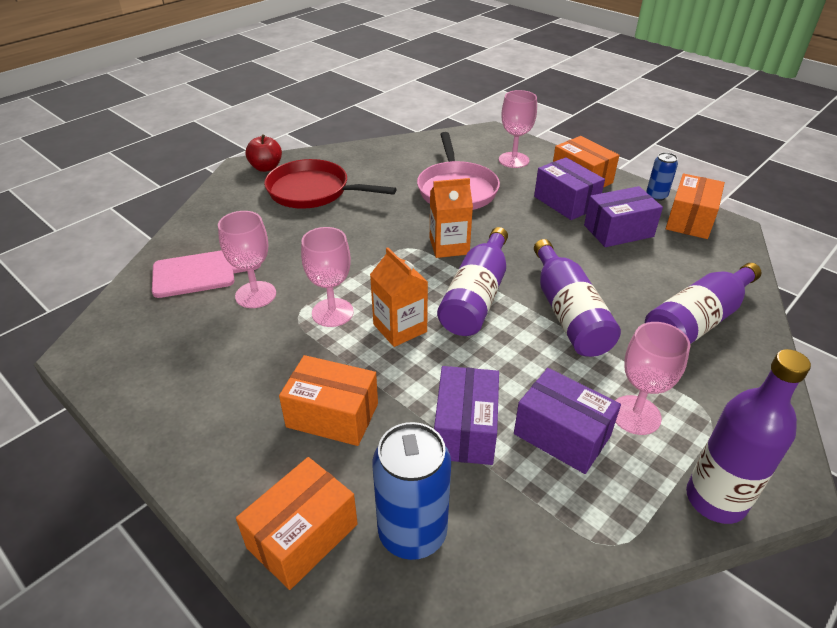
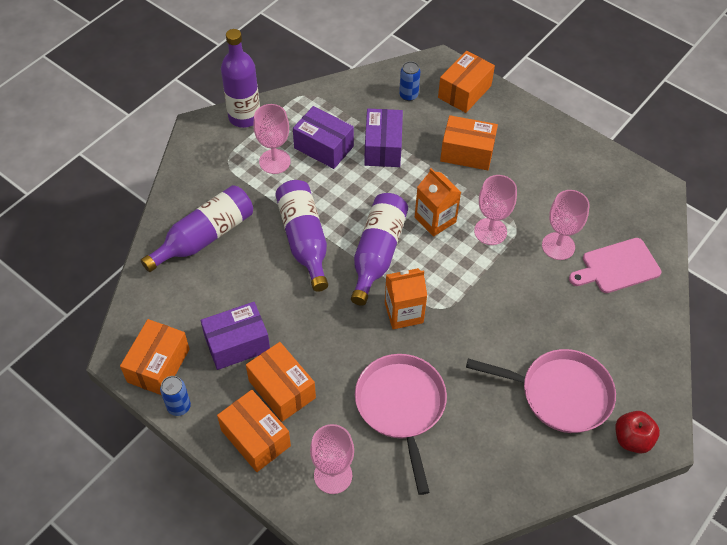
camera: 175 degrees right, 15 degrees up
red pan [264,159,397,209] -> pink pan [466,349,616,433]
blue can [373,422,451,560] -> blue can [399,61,421,101], size x0.54
purple box [534,157,605,220] -> orange box [246,342,316,422]

